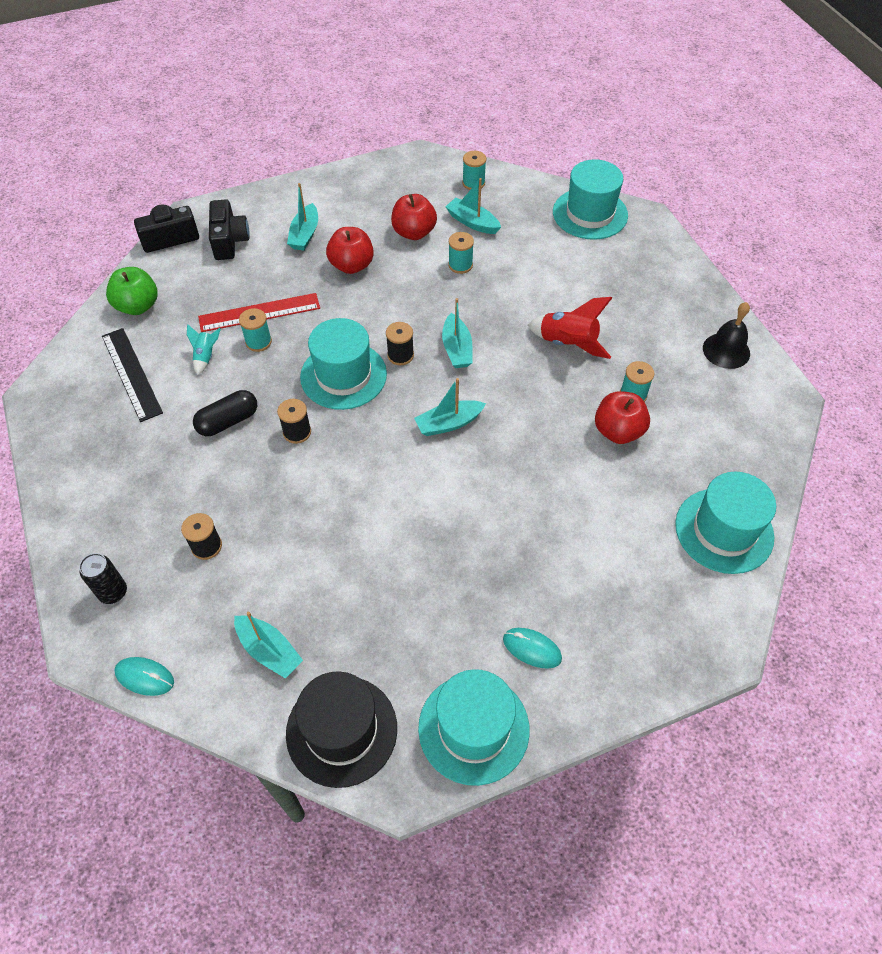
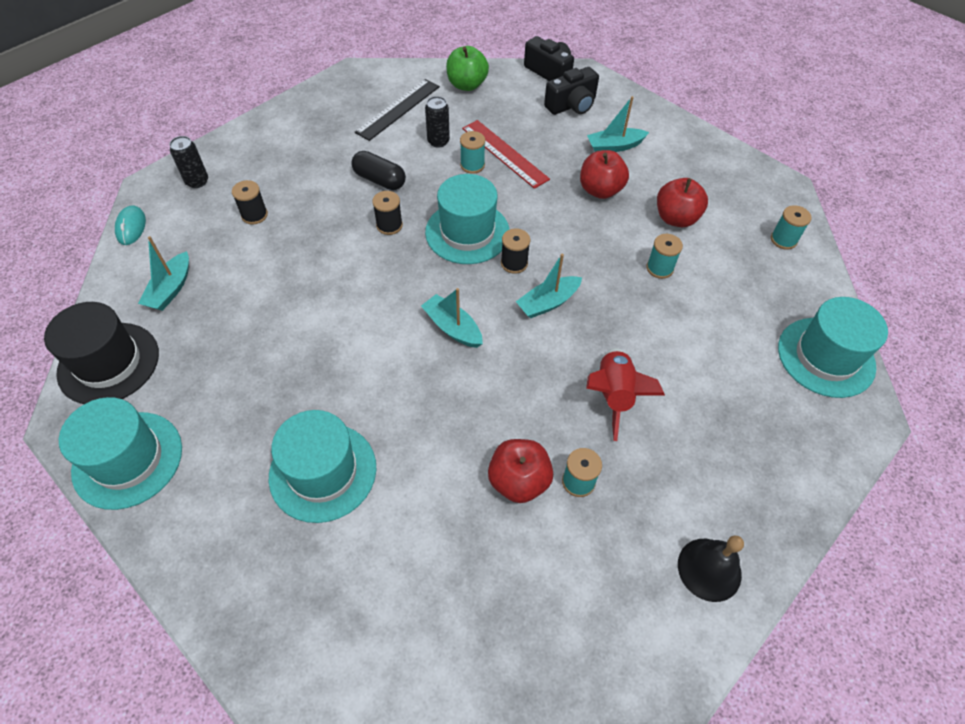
camera: 65 degrees right, 0 degrees up
turquoise rocket [187,324,221,375] -> black can [425,96,450,148]
turquoise boat [446,178,501,234] -> none
turquoise mouse [503,628,562,669] -> none
turquoise hat [675,472,776,574] -> turquoise hat moved to [269,410,376,523]

